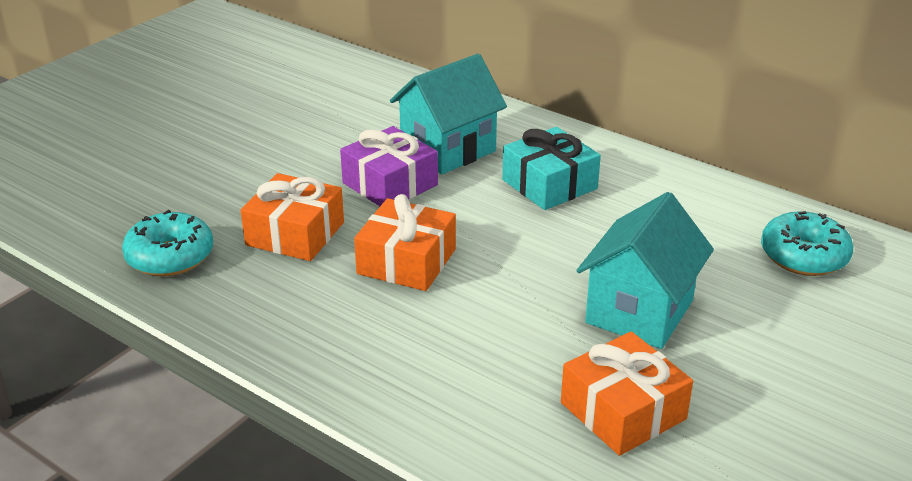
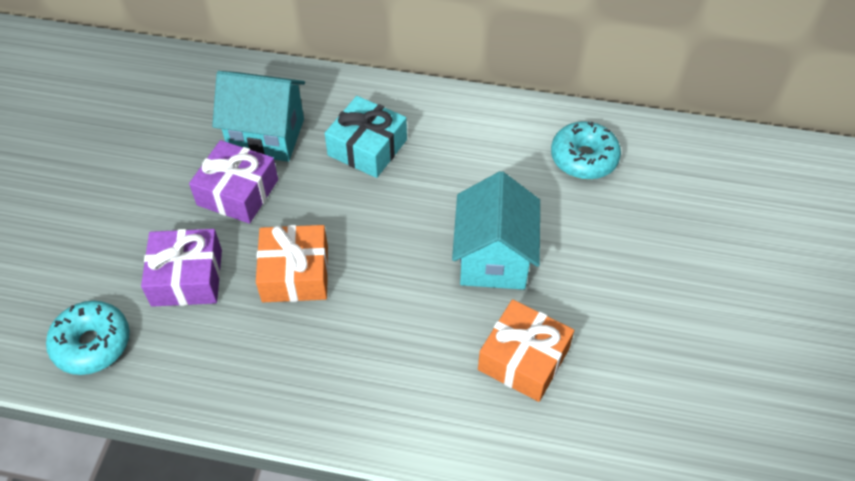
camera: 25 degrees left, 20 degrees up
orange gift [241,173,344,261] -> purple gift [141,229,222,307]
turquoise house [390,54,507,174] -> turquoise house turned 75 degrees clockwise [212,71,305,162]

